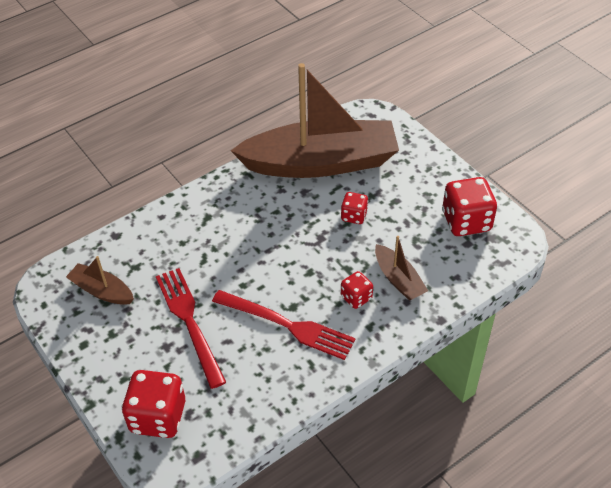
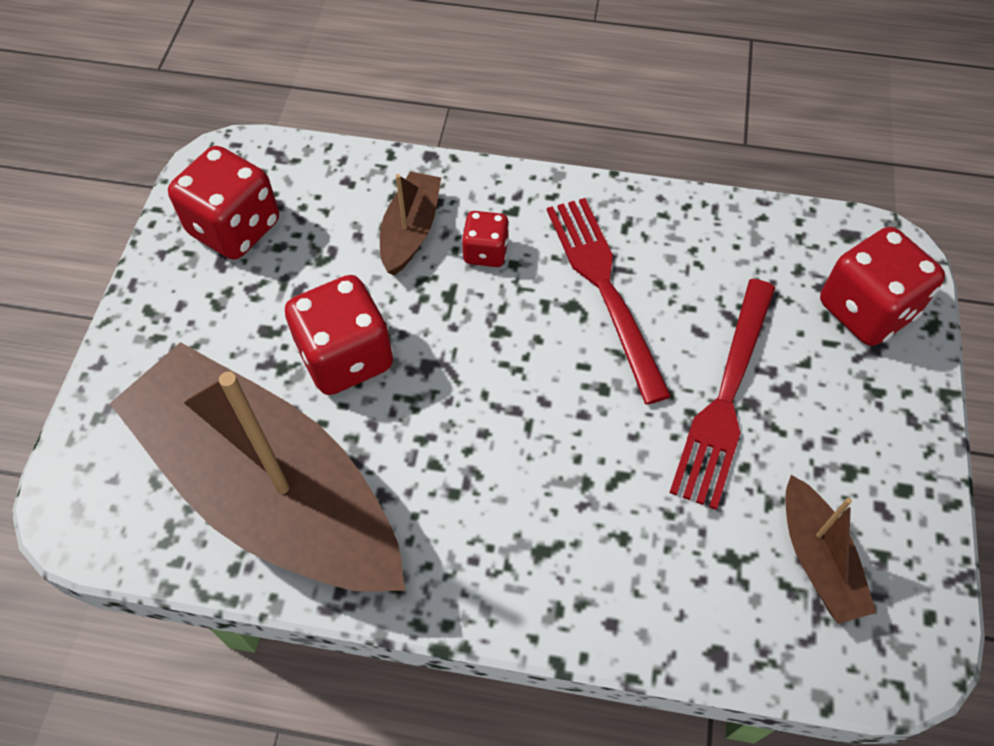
camera: 135 degrees left, 10 degrees up
red dice [341,192,368,224] -> red dice [285,275,393,395], size x1.82

